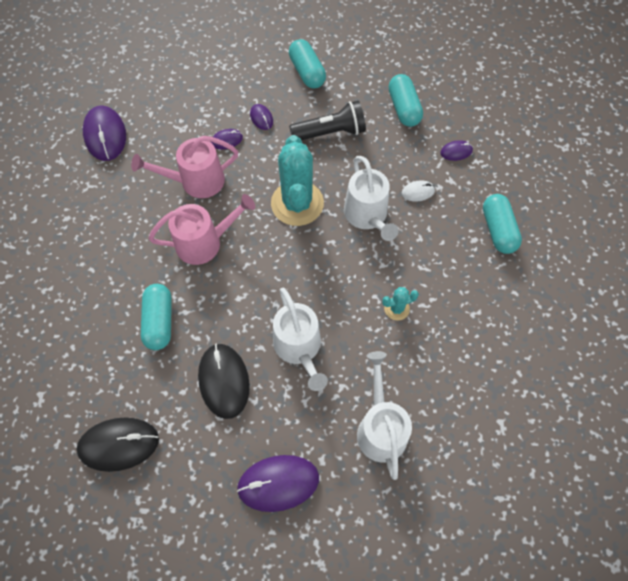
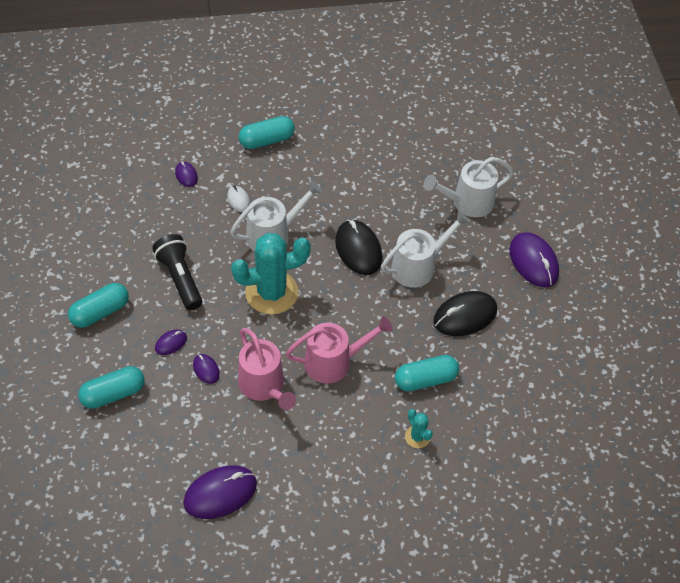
camera: 105 degrees left, 10 degrees down
black mouse [77,417,159,472] -> black mouse moved to [335,220,382,275]
pink watering can [149,194,255,265] -> pink watering can turned 105 degrees clockwise [286,316,393,384]
turquoise cactus [382,287,419,321] -> turquoise cactus moved to [405,409,433,448]
turquoise capsule [388,74,423,127] -> turquoise capsule moved to [78,366,145,409]

